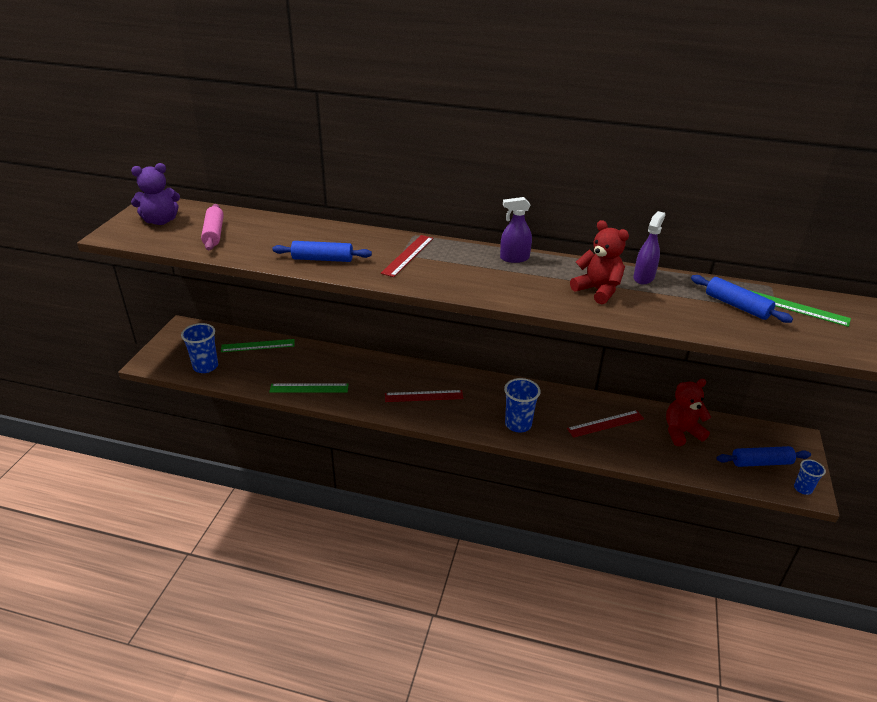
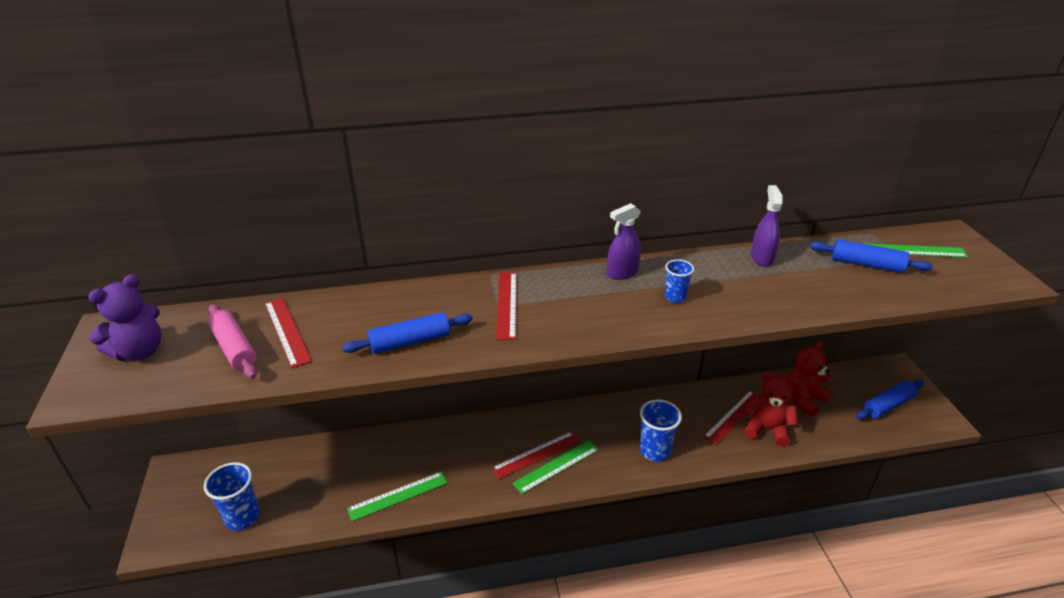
camera: 25 degrees left, 0 degrees up
green ruler [221,339,295,352] -> green ruler moved to [513,440,598,494]
red teddy bear [570,220,629,304] -> red teddy bear moved to [744,371,800,446]
blue cup [794,459,826,495] -> blue cup moved to [665,259,694,303]
none -> red ruler [265,298,312,368]

